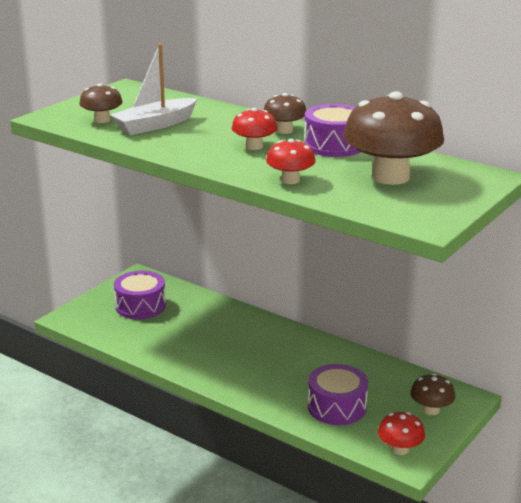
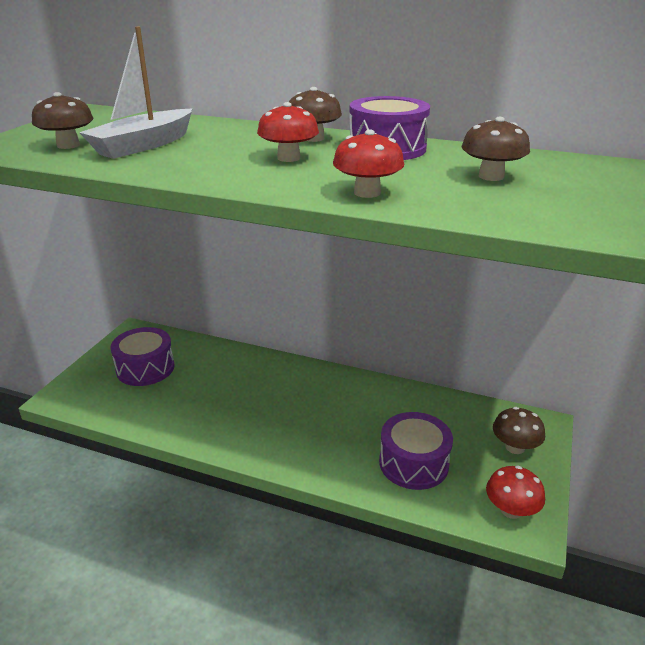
camera: 15 degrees left, 5 degrees up
brown mushroom [343,91,444,185] -> brown mushroom [462,117,530,181], size x0.50

